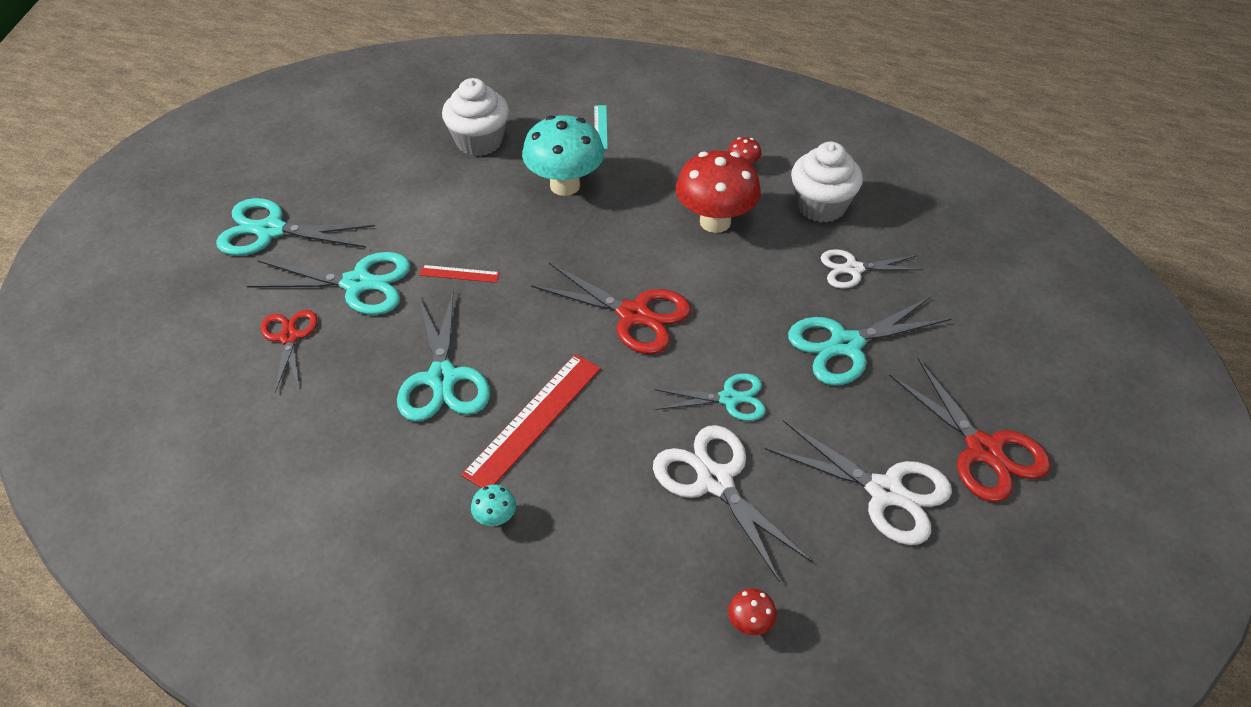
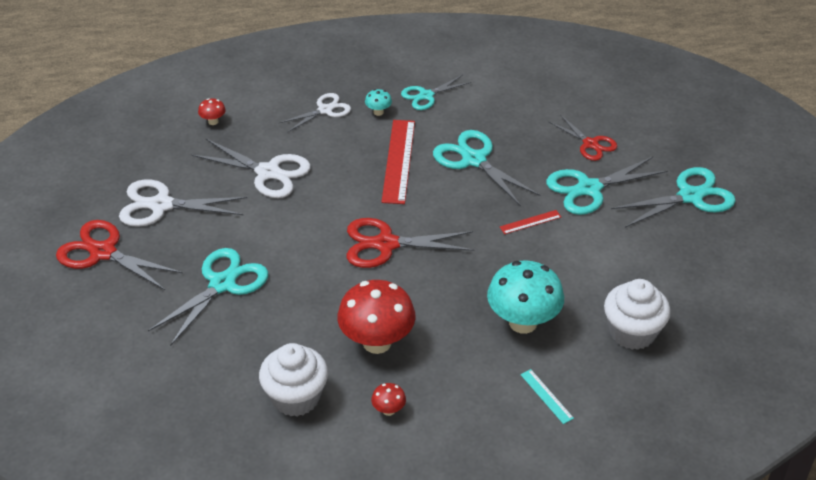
camera: 150 degrees right, 5 degrees down
turquoise scissors [654,373,766,421] -> turquoise scissors moved to [401,75,471,110]
white scissors [821,249,923,289] -> white scissors moved to [279,93,351,132]

